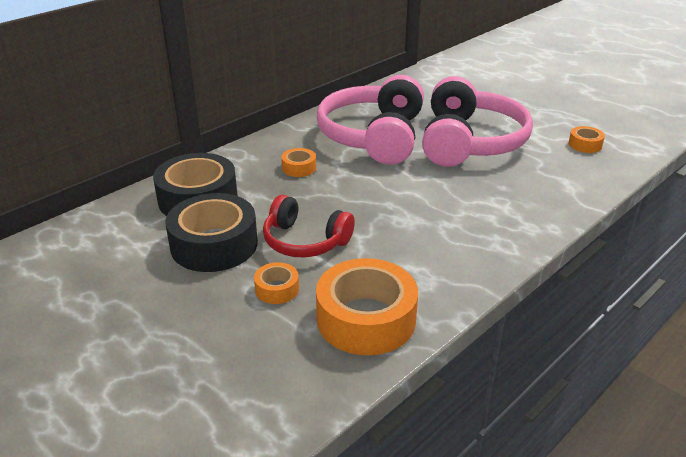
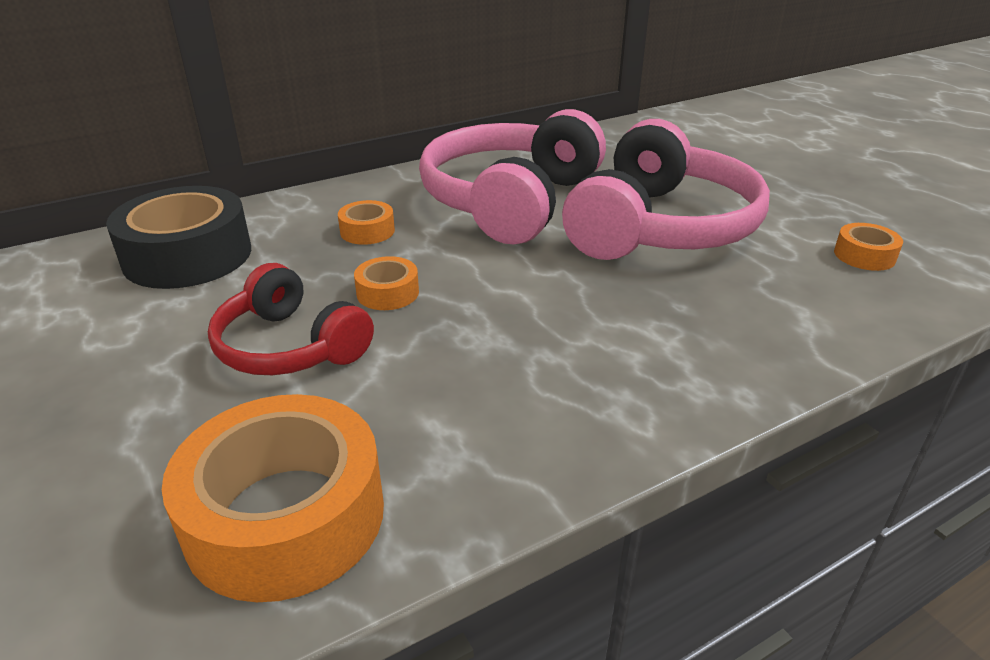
camera: 15 degrees right, 0 degrees up
black tape [165,193,258,272] -> none
orange tape [254,262,299,304] -> orange tape moved to [354,256,419,310]

